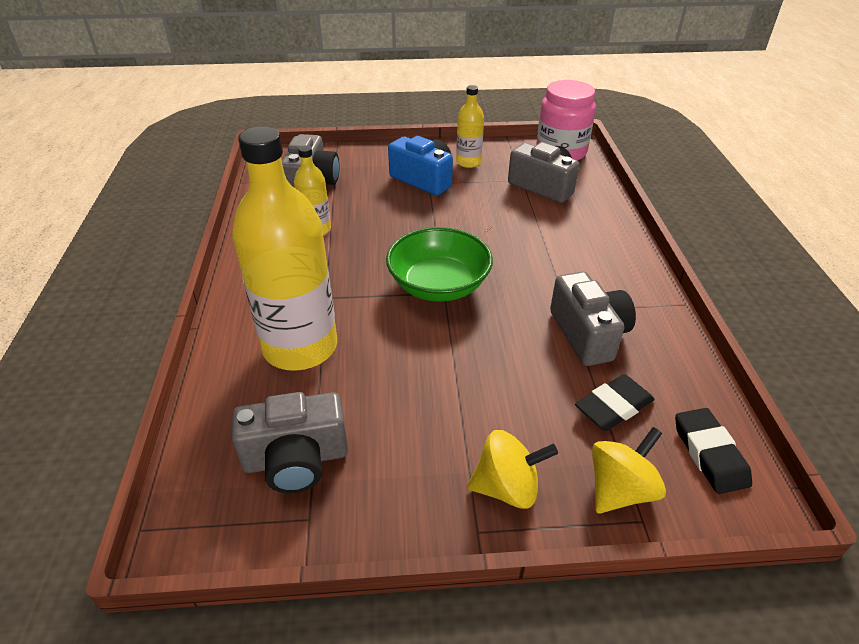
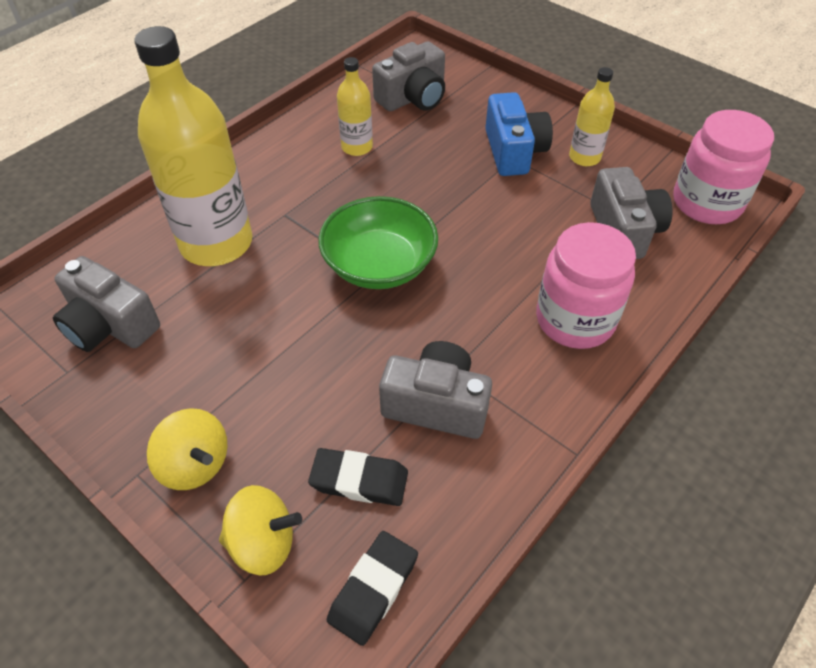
camera: 45 degrees right, 10 degrees up
grey camera [550,272,636,366] -> grey camera turned 105 degrees counterclockwise [379,341,492,439]
none -> pink jar [536,222,636,349]

